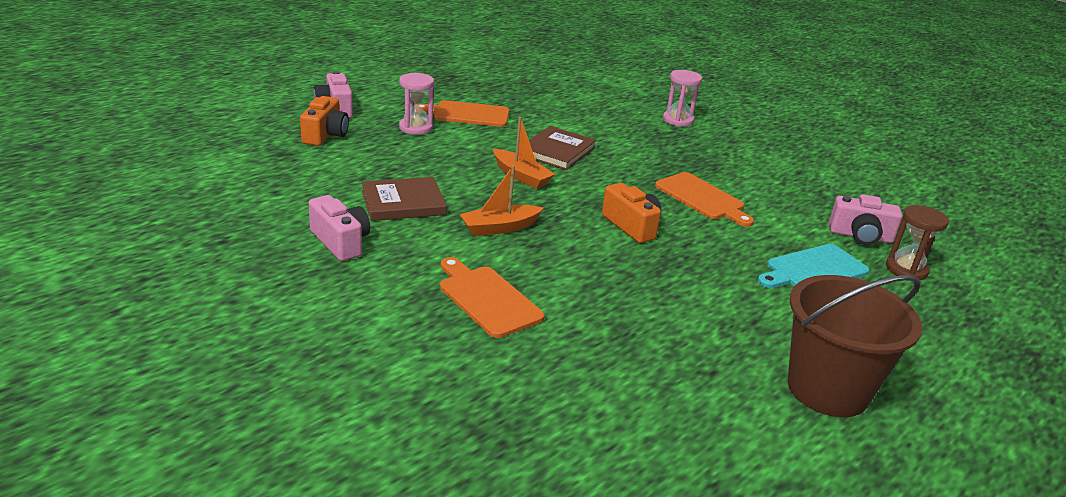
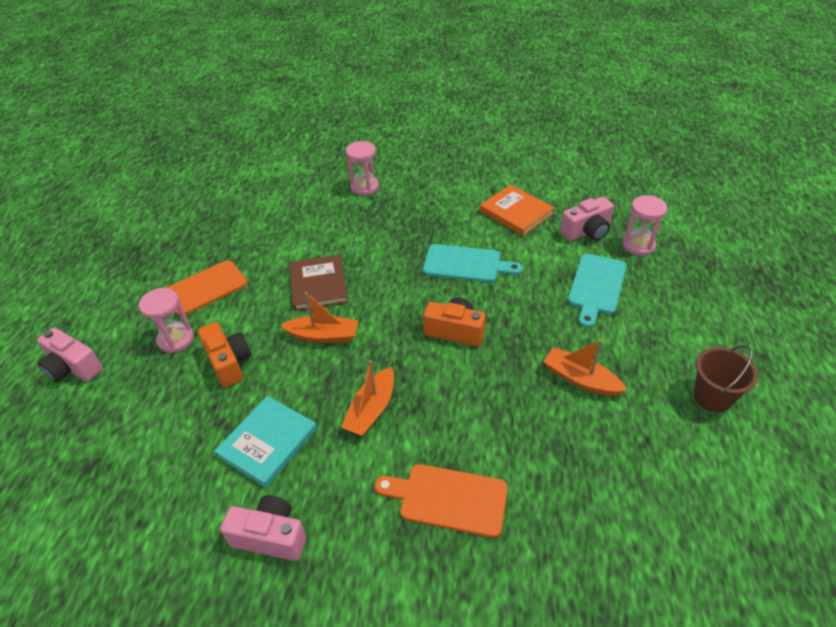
camera: 35 degrees left, 15 degrees up
orange camera [300,96,349,146] -> orange camera moved to [198,322,251,387]
brown book [362,177,447,221] -> turquoise book [214,396,317,488]
orange cutting board [655,172,754,227] -> turquoise cutting board [423,244,522,283]
brown bucket [788,275,922,417] -> brown bucket [694,345,758,412], size x0.58
brown hourglass [886,205,949,280] -> pink hourglass [622,195,667,256]
none -> orange book [480,185,554,236]
none -> orange boat [543,339,627,396]

